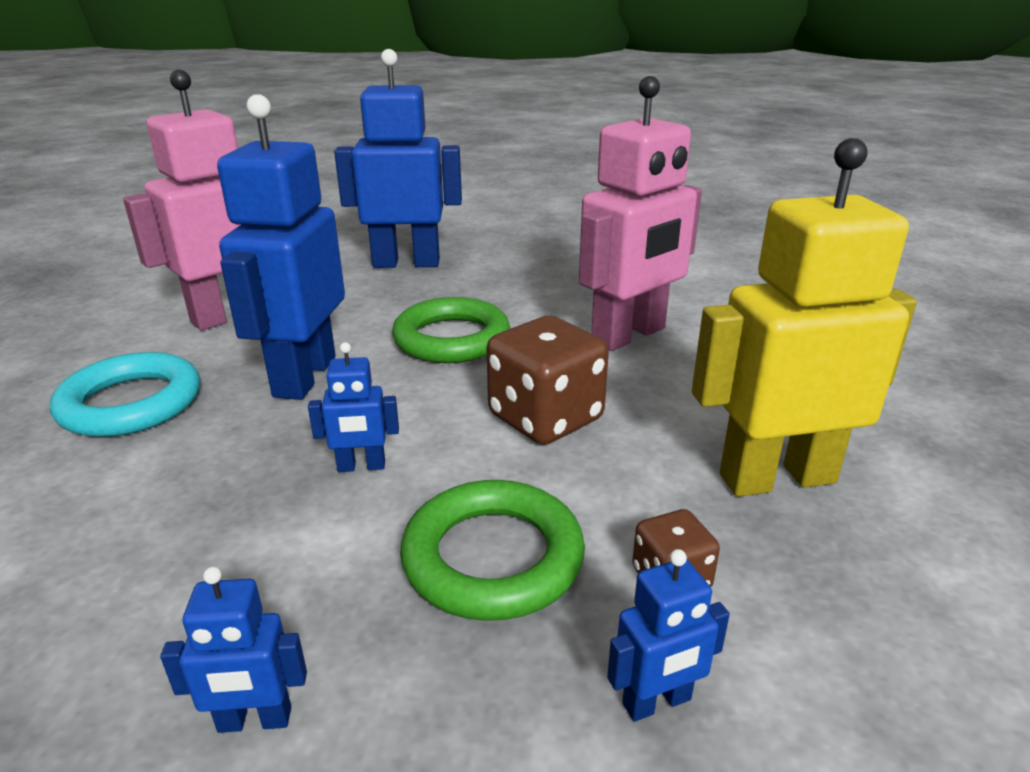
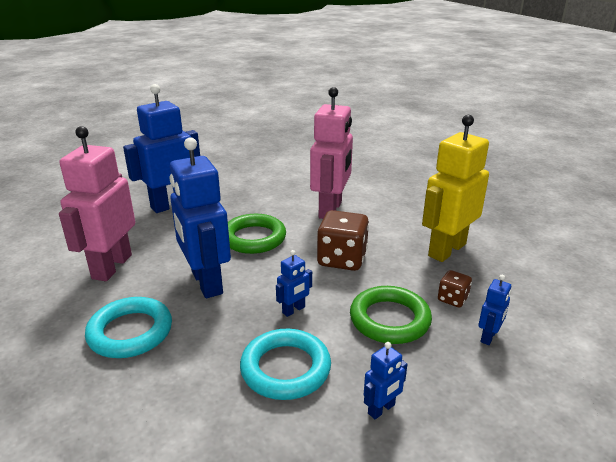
camera: 35 degrees left, 0 degrees up
none -> turquoise ring [240,329,331,400]

